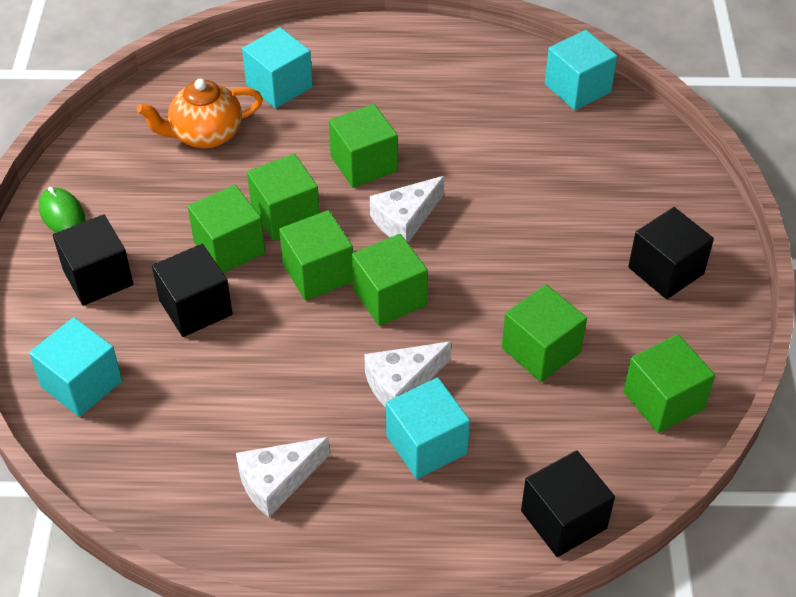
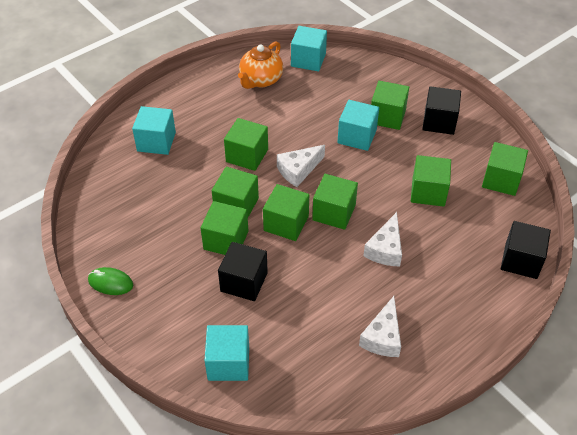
camera: 40 degrees left, 0 degrees up
black cube [53,214,133,306] -> none
orange teapot [137,79,263,148] -> orange teapot moved to [238,41,283,89]
white cheese [370,176,445,243] -> white cheese turned 45 degrees clockwise [277,145,325,187]
turquoise cube [386,377,470,479] -> turquoise cube moved to [337,100,379,151]
none -> green cube [371,81,409,130]

